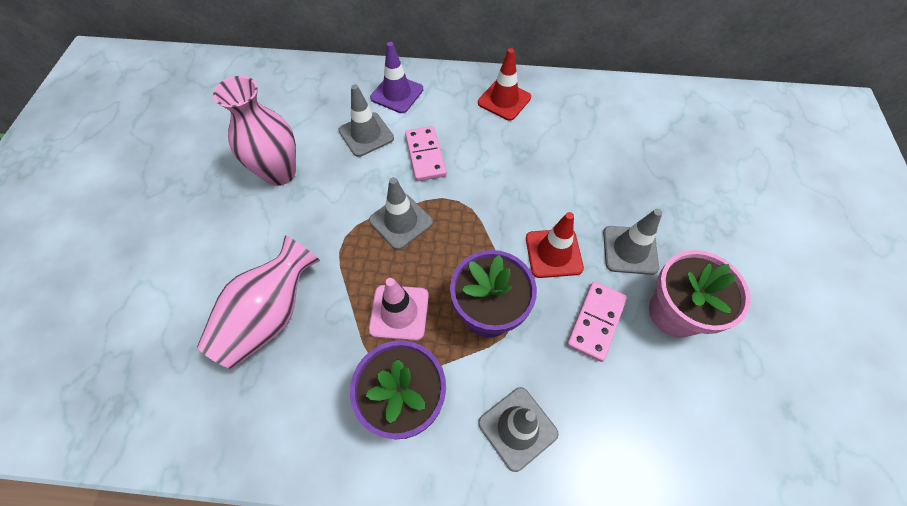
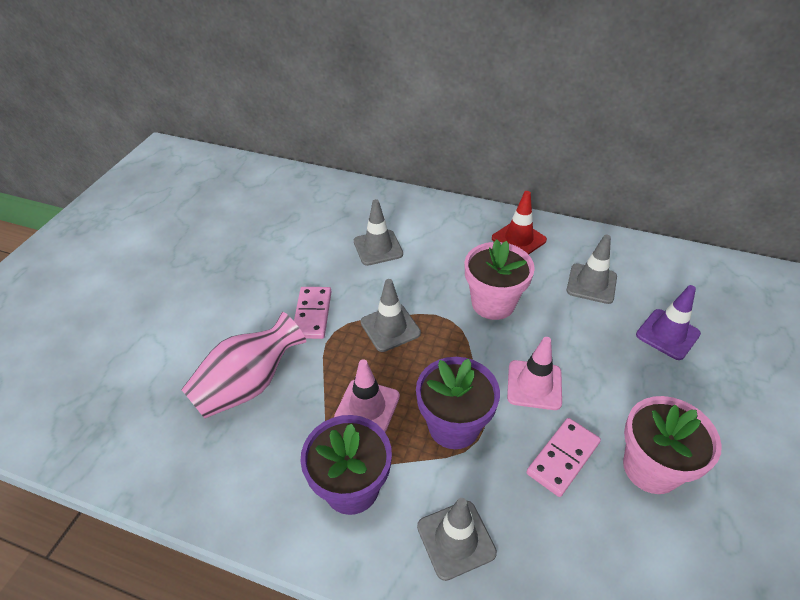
camera: 15 degrees right, 15 degrees down
pink vase [213,76,296,186] -> none
purple traffic cone [370,42,423,113] -> purple traffic cone moved to [636,285,701,360]
pink domino [405,126,446,181] -> pink domino moved to [294,287,332,339]
red traffic cone [526,212,584,278] -> pink traffic cone [507,337,562,410]
grey traffic cone [603,209,662,275] -> grey traffic cone moved to [567,235,617,304]
none -> pink flower pot [465,239,535,320]

